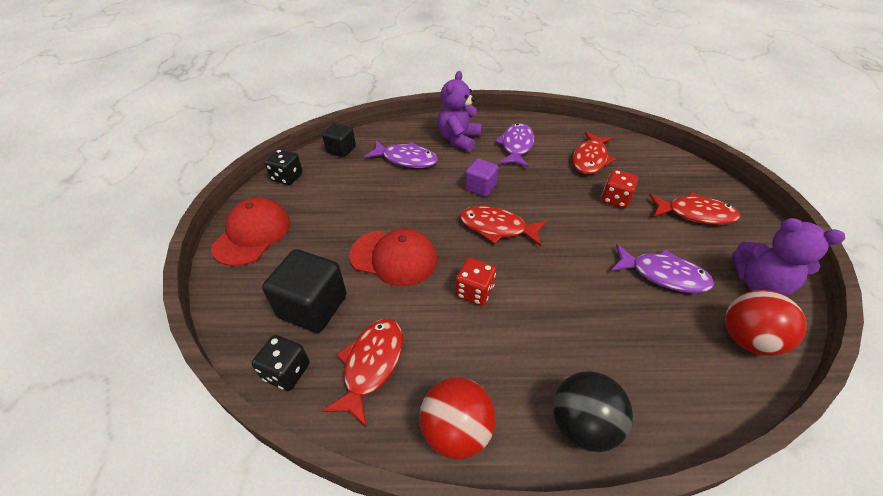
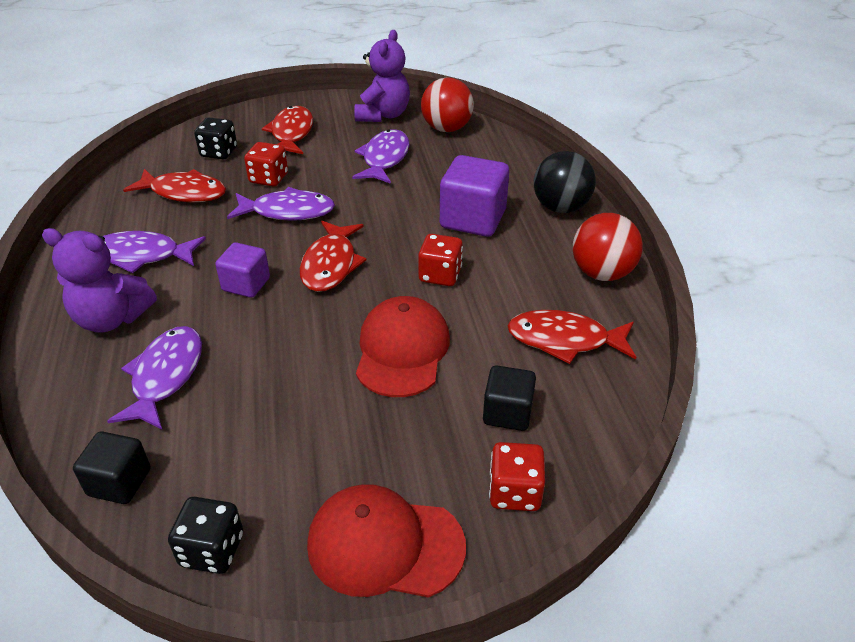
camera: 100 degrees left, 5 degrees down
black dice [252,335,309,391] -> black dice moved to [194,117,237,159]
black cube [262,249,347,333] -> black cube [483,365,536,431], size x0.61
none -> purple fish [227,187,335,221]
none -> purple cube [440,155,509,237]
none -> red dice [489,442,545,511]

